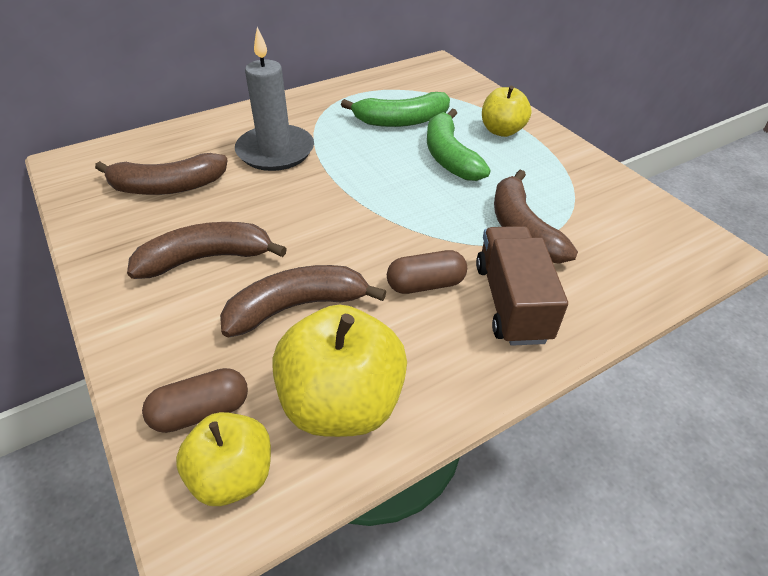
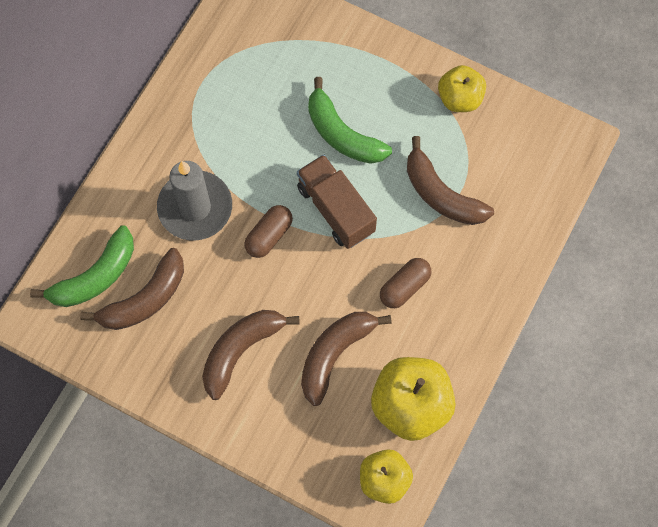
camera: 30 degrees left, 25 degrees up
brown capsule [142,368,248,433] -> brown capsule moved to [244,205,293,258]
green banana [341,92,450,127] -> green banana moved to [30,225,134,307]
brown truck [476,226,568,346] -> brown truck moved to [297,155,377,249]
yellow apple [482,85,532,137] -> yellow apple moved to [438,65,486,112]

